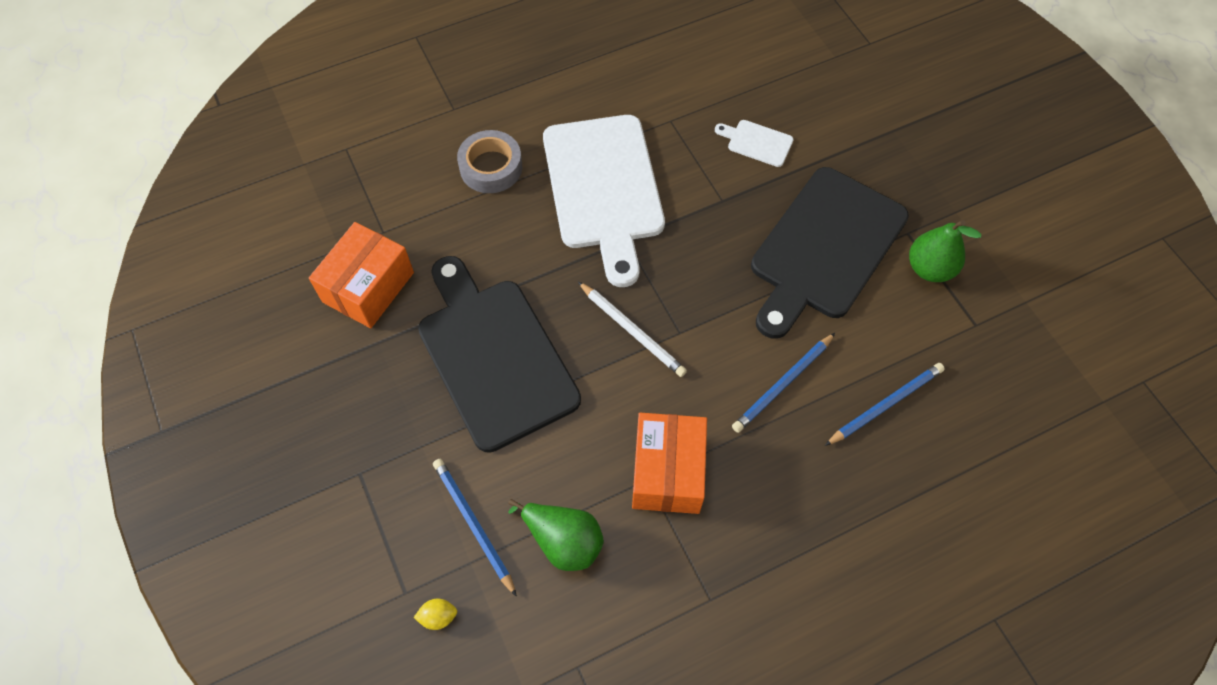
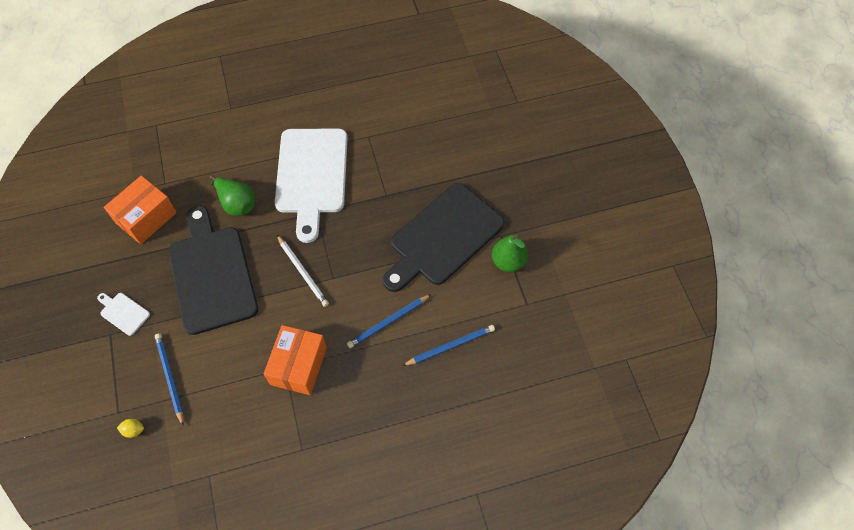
camera: 10 degrees right, 0 degrees up
grey tape [457,130,522,193] -> none
green pear [508,499,604,571] -> green pear moved to [210,175,255,216]
white cutting board [715,120,794,167] -> white cutting board moved to [97,293,150,336]

